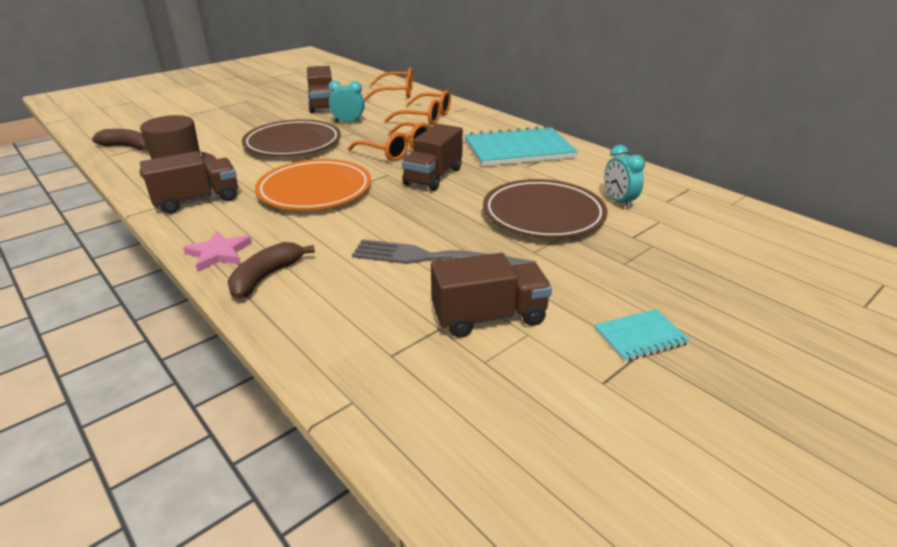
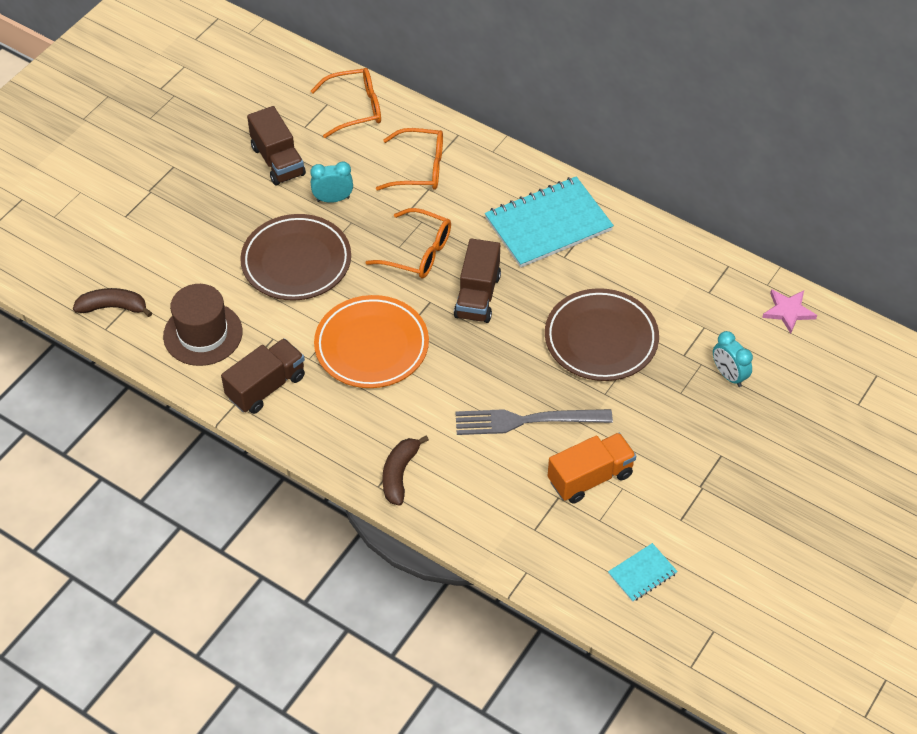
camera: 15 degrees left, 20 degrees up
pink star [183,230,252,272] -> pink star moved to [762,289,817,334]
brown truck [431,253,552,337] -> orange truck [548,433,636,504]
turquoise notebook [594,309,690,362] -> turquoise notebook moved to [608,543,678,602]
turquoise clock [604,145,645,209] -> turquoise clock moved to [713,331,753,387]

